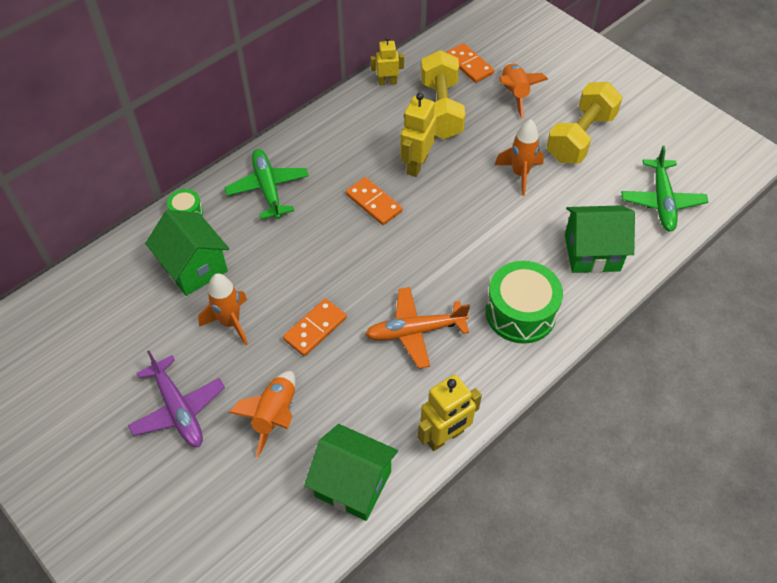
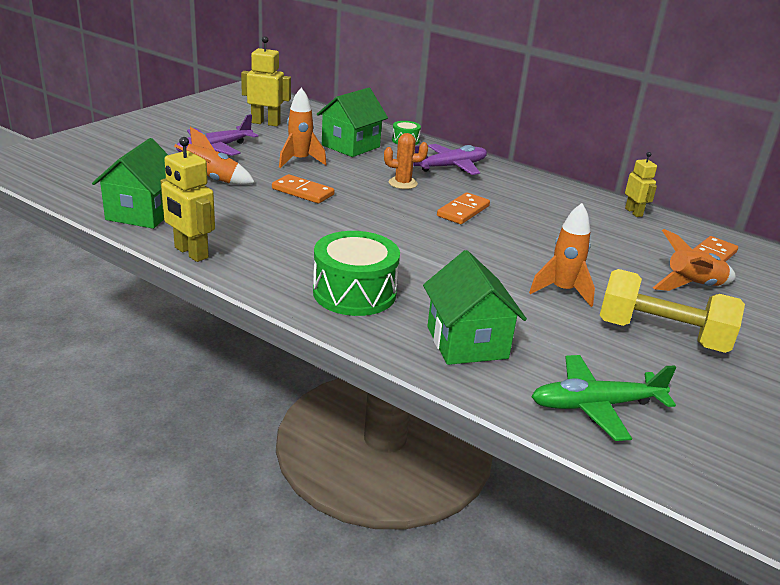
camera: 75 degrees right, 25 degrees down
green plane [224,149,309,219] -> purple plane [413,144,487,175]
orange plane [365,287,470,369] -> none
yellow robot [400,92,437,177] -> yellow robot moved to [241,36,291,126]
yellow dumbbell [421,50,465,139] -> none
none -> orange cactus [384,133,428,189]

